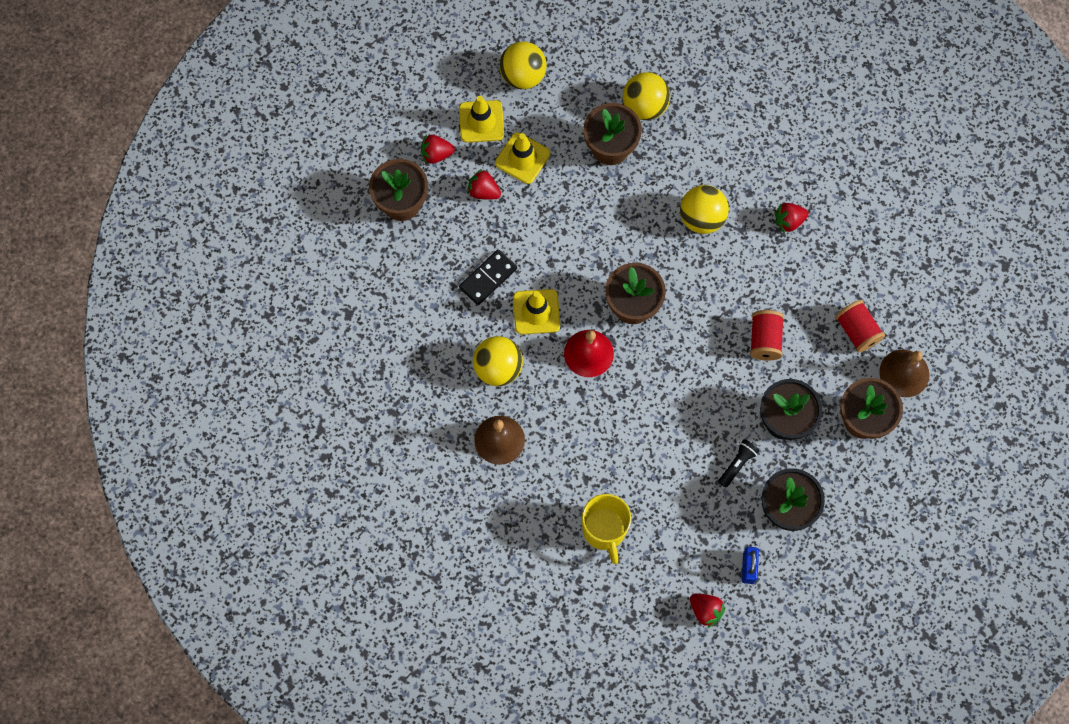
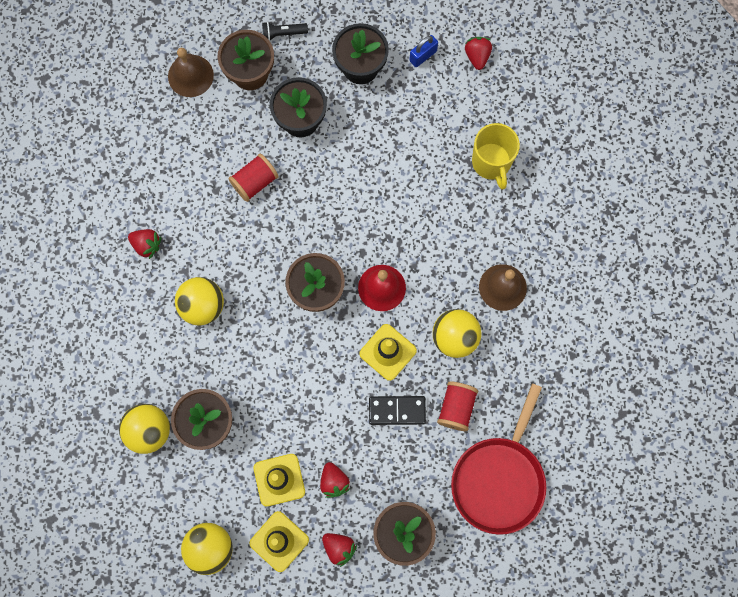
camera: 135 degrees left, 5 degrees up
yellow mug [582,494,631,564] -> yellow mug turned 135 degrees clockwise [472,123,520,190]
black flashlight [718,439,759,487] -> black flashlight moved to [262,22,308,41]
red spool [835,300,885,353] -> red spool moved to [437,381,478,431]
none -> red pan [451,384,546,535]

